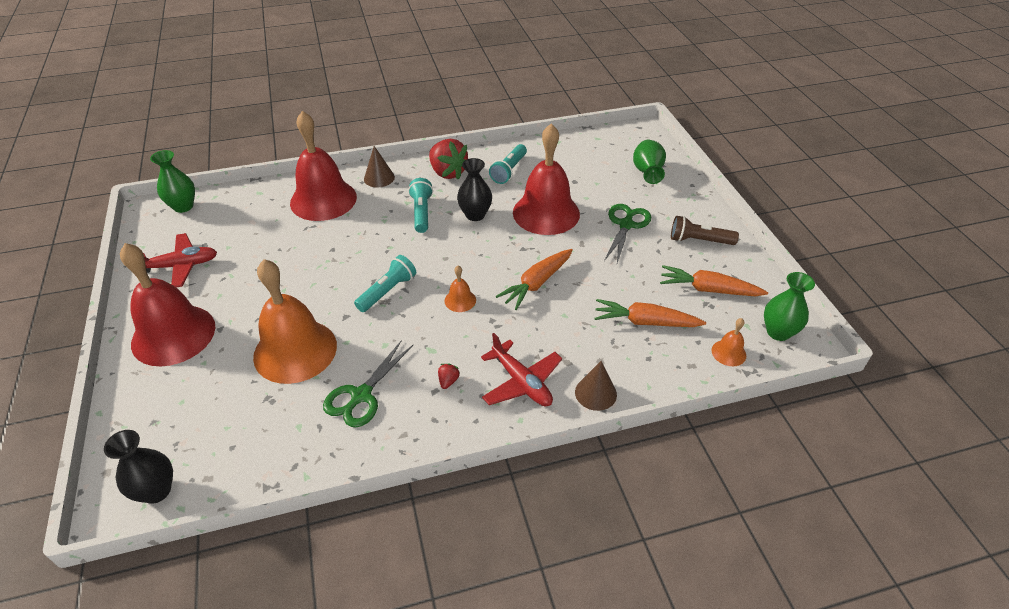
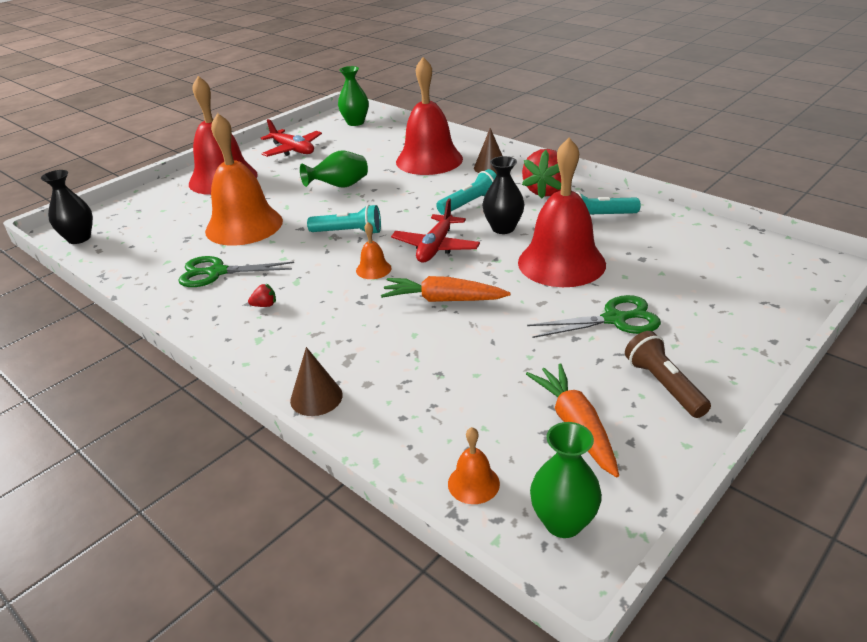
camera: 60 degrees right, 10 degrees down
red plane [481,333,562,407] -> red plane moved to [391,199,480,263]
orange carrot [595,299,706,327] -> none
green vase [633,140,666,184] -> green vase moved to [300,151,368,188]

